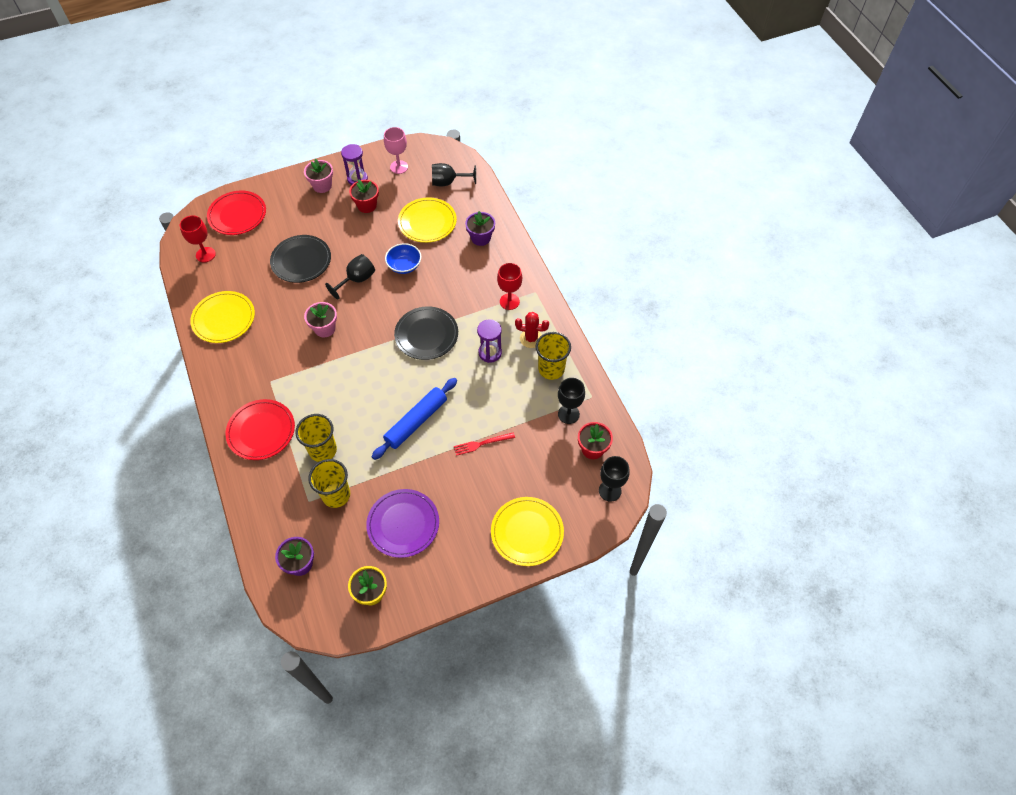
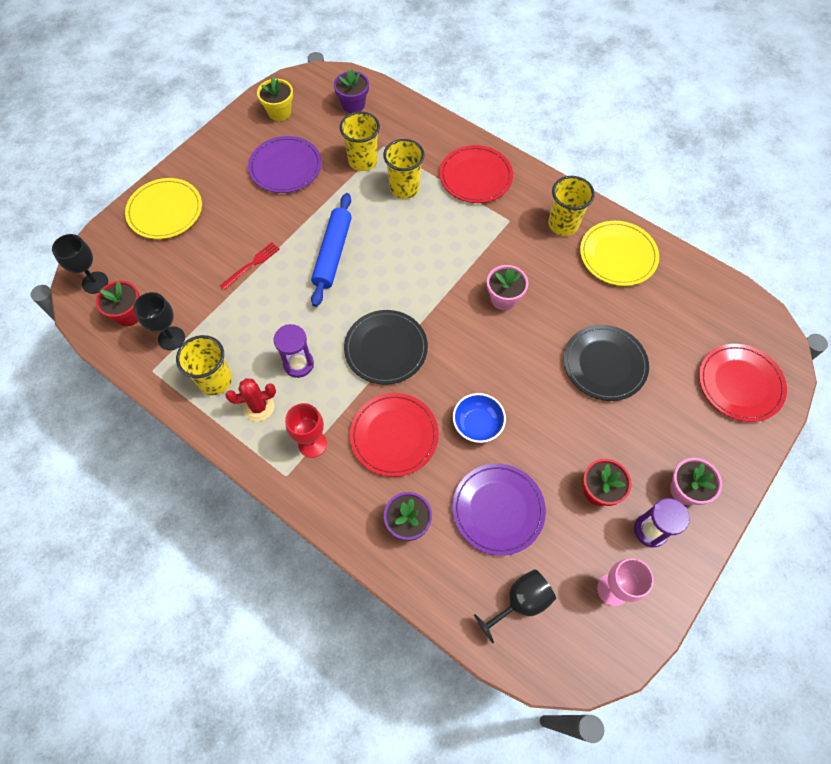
camera: 150 degrees right, 5 degrees up
red goblet [180,215,216,263] -> none
black goblet [325,254,375,300] -> none
yellow plate [398,197,457,243] -> purple plate [452,463,546,556]
none -> red plate [350,393,439,477]
none -> yellow cup [548,176,595,236]

